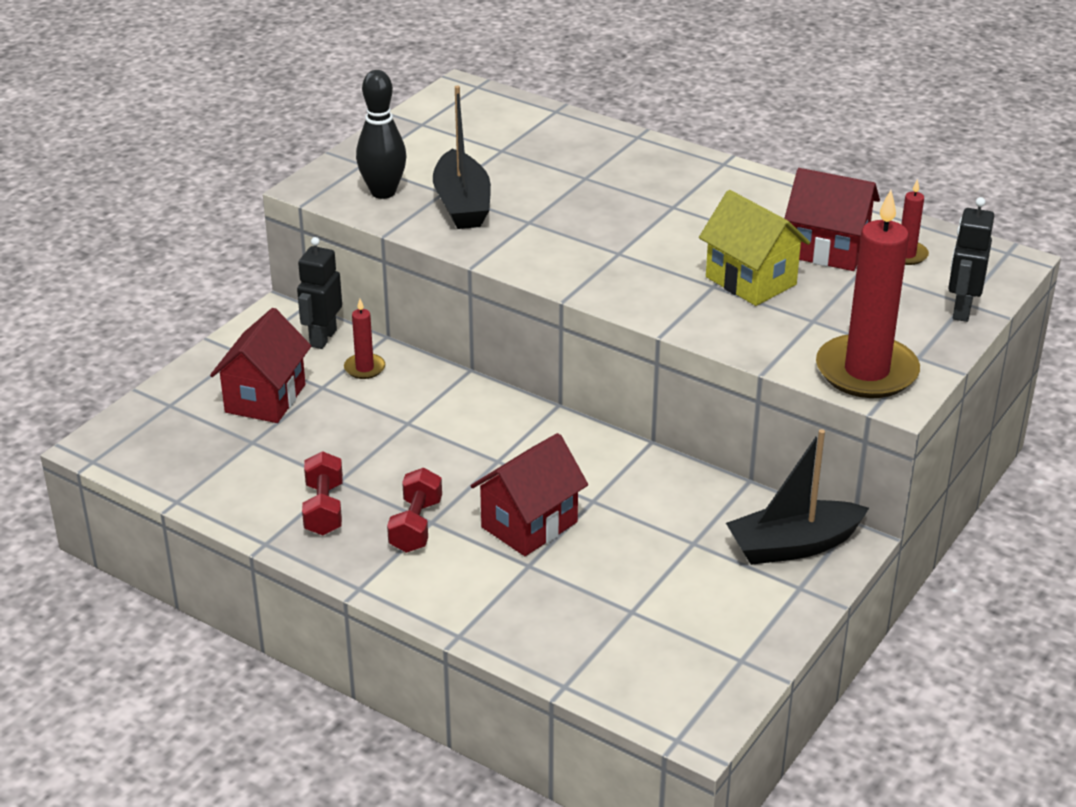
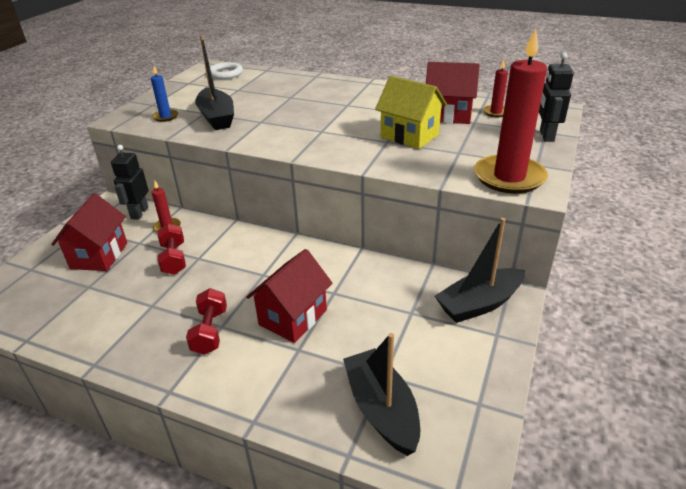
camera: 10 degrees left, 0 degrees up
red dumbbell [302,451,343,535] -> red dumbbell moved to [157,223,186,275]
black bowling pin [356,70,407,199] -> blue candle [151,66,178,122]
none -> white ring [210,62,243,79]
none -> black boat [343,333,420,456]

